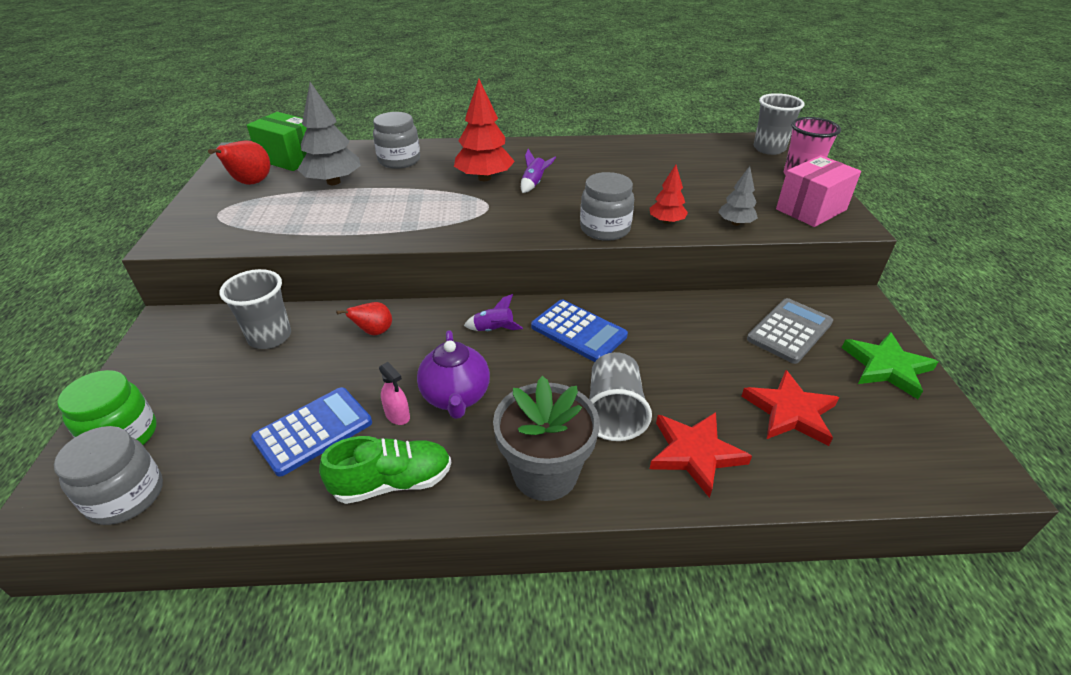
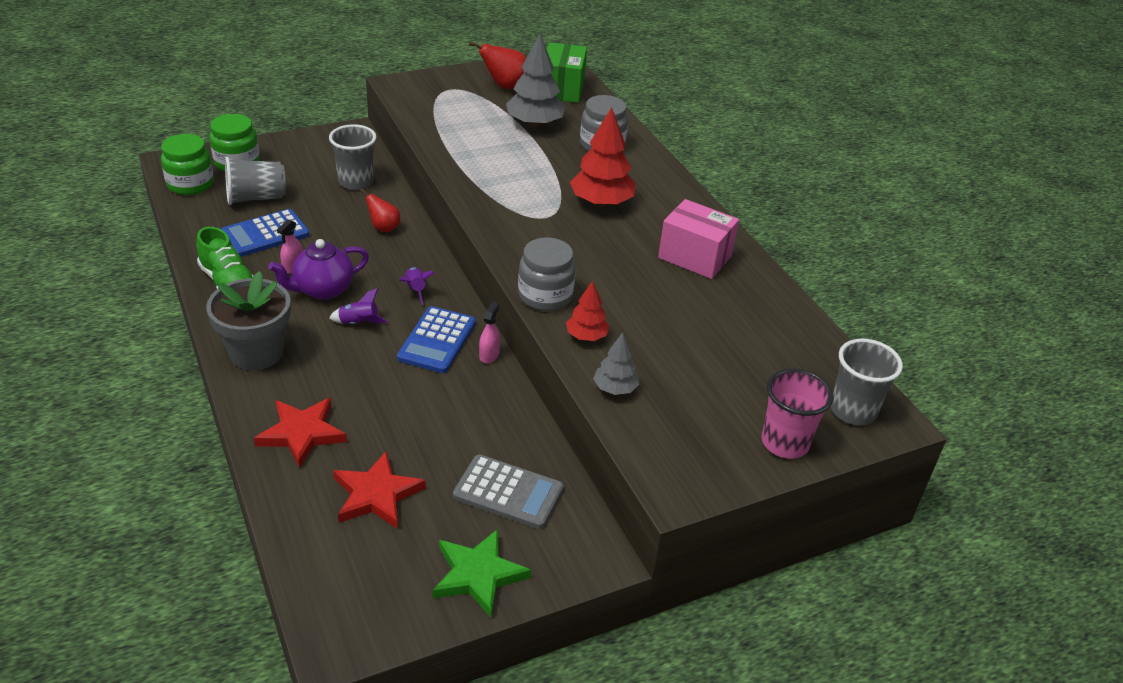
camera: 65 degrees right, 0 degrees up
grey jar [54,426,163,525] -> green jar [161,134,214,195]
blue calculator [251,387,372,477] -> blue calculator turned 120 degrees clockwise [221,209,309,257]
purple rocket [521,149,556,193] -> purple rocket moved to [329,288,388,324]
grey cup [589,352,652,441] -> grey cup moved to [225,157,286,205]
pink box [776,155,861,227] -> pink box moved to [658,199,739,279]
none -> pink spray bottle [479,302,500,363]

